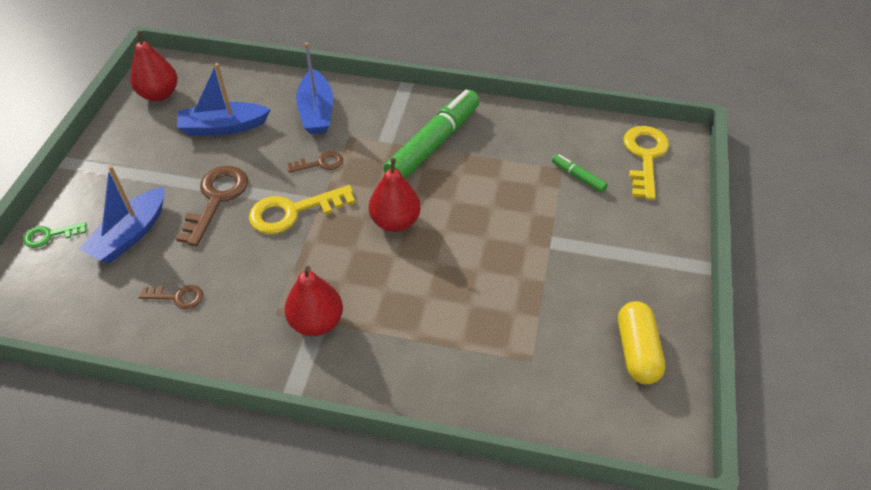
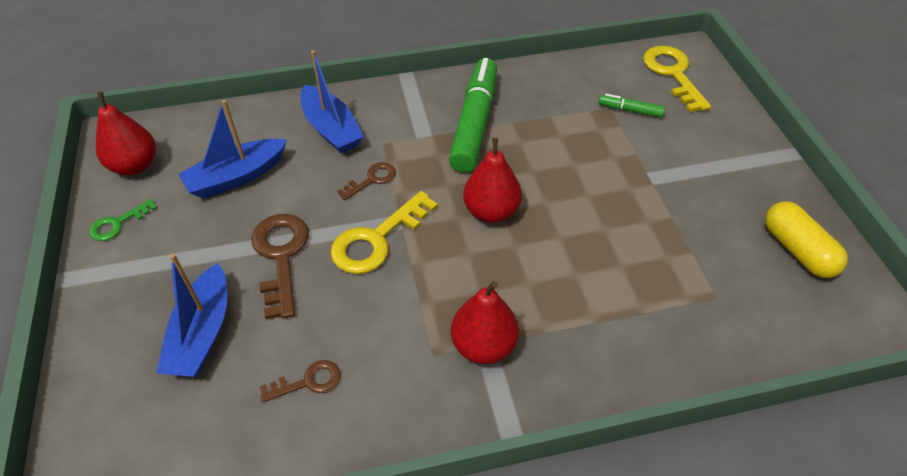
camera: 25 degrees left, 0 degrees up
green key [23,222,87,248] -> green key moved to [89,199,157,241]

